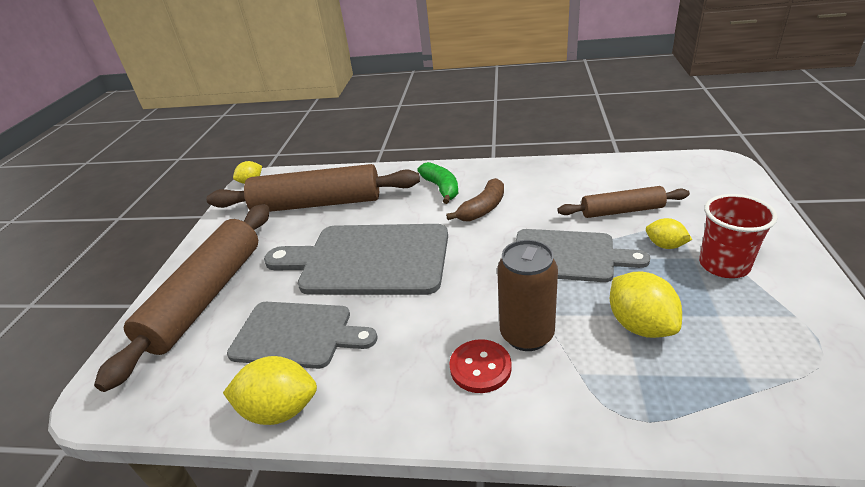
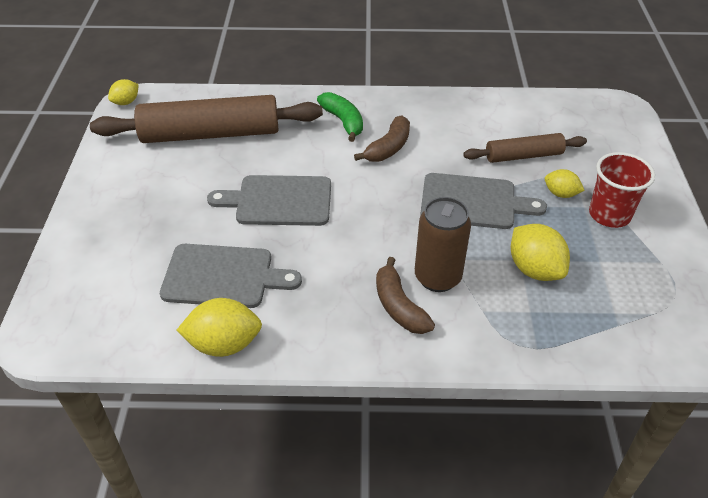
camera: 10 degrees left, 10 degrees up
brown rolling pin [94,204,270,392] -> none
grey cutting board [264,224,448,295] -> grey cutting board [207,175,331,226], size x0.67
red button [449,339,512,393] -> brown banana [376,257,435,334]

